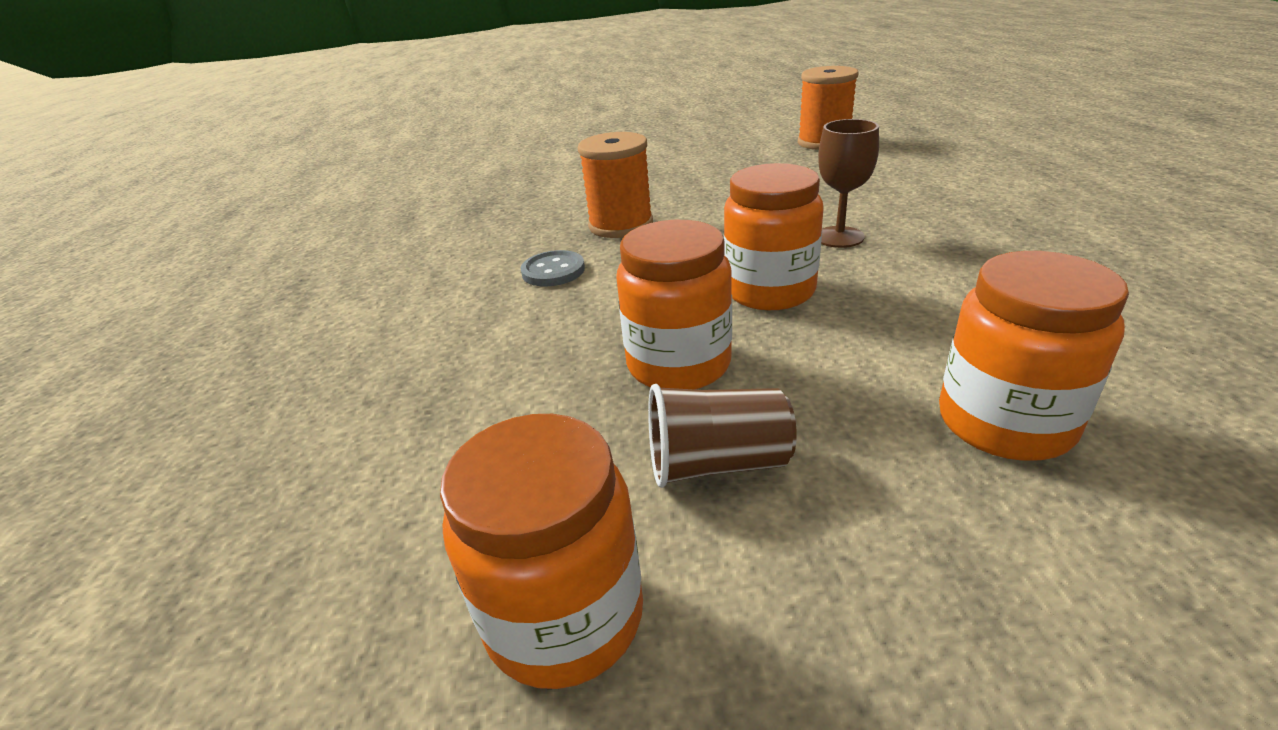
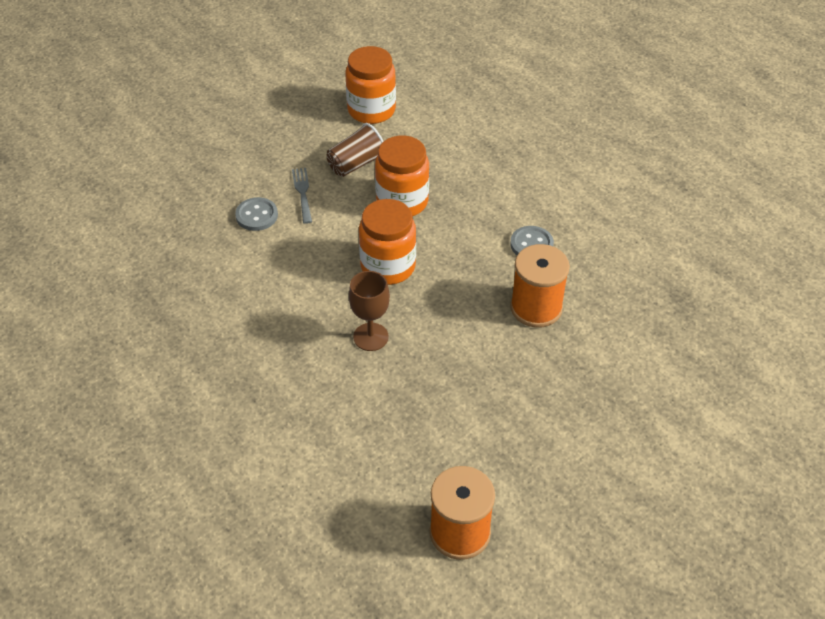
camera: 145 degrees right, 15 degrees up
orange jar [939,251,1129,461] -> grey button [235,197,278,231]
none -> grey fork [292,168,312,224]

